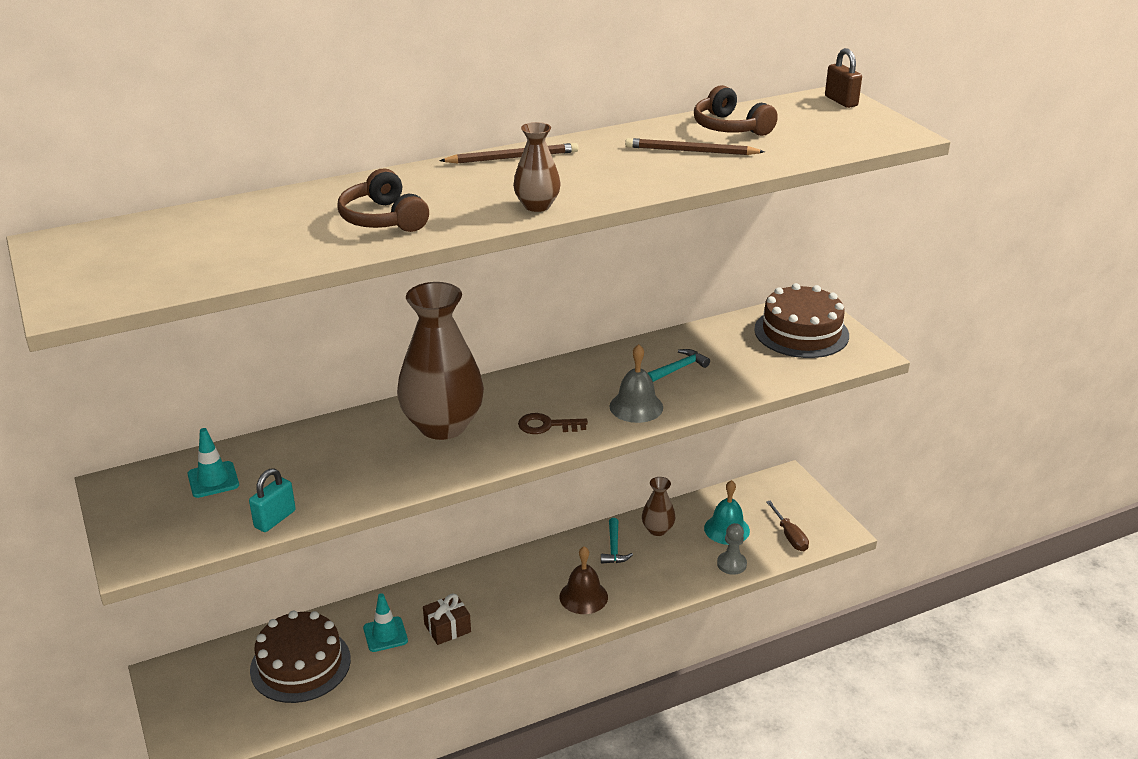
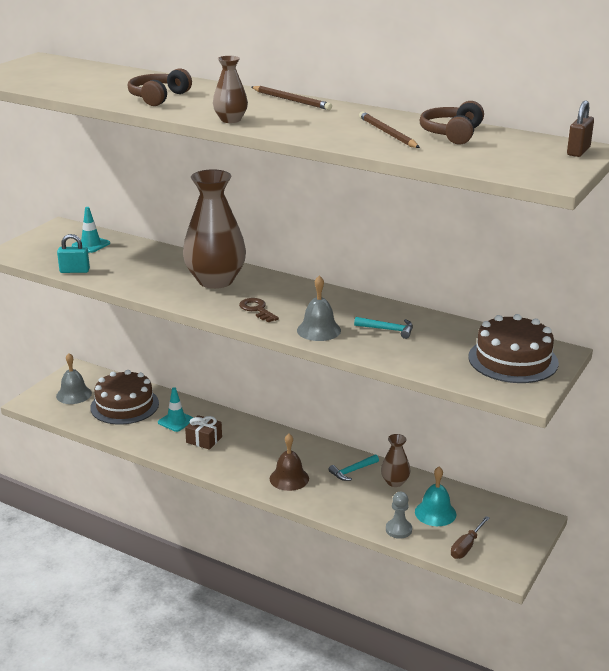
camera: 55 degrees right, 5 degrees down
none -> grey bell [56,353,92,404]

